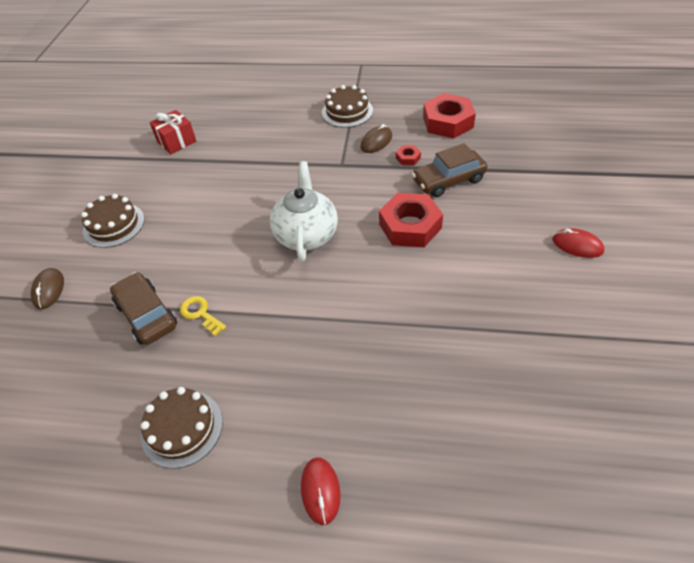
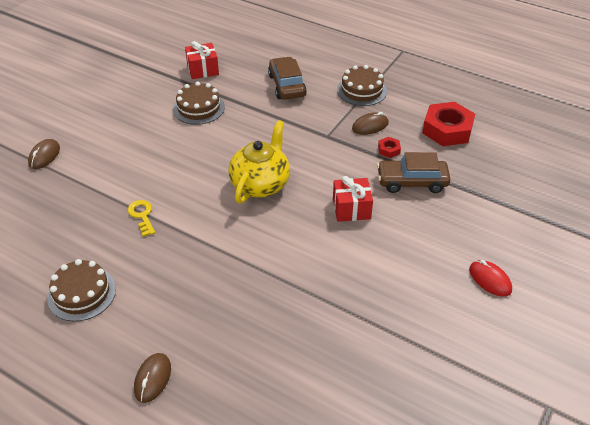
camera: 20 degrees right, 5 degrees down
brown cake [81,194,144,248] -> brown cake moved to [173,82,225,125]
brown car [110,272,177,345] -> brown car moved to [268,57,307,100]
white teapot [270,161,338,262] -> yellow teapot [228,120,290,204]
red mouse [301,457,341,525] -> brown mouse [134,353,171,403]
red nut [379,193,443,247] -> red gift [333,176,373,222]

